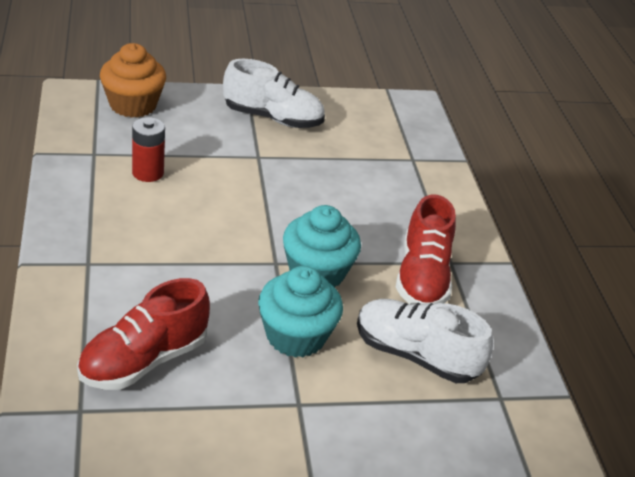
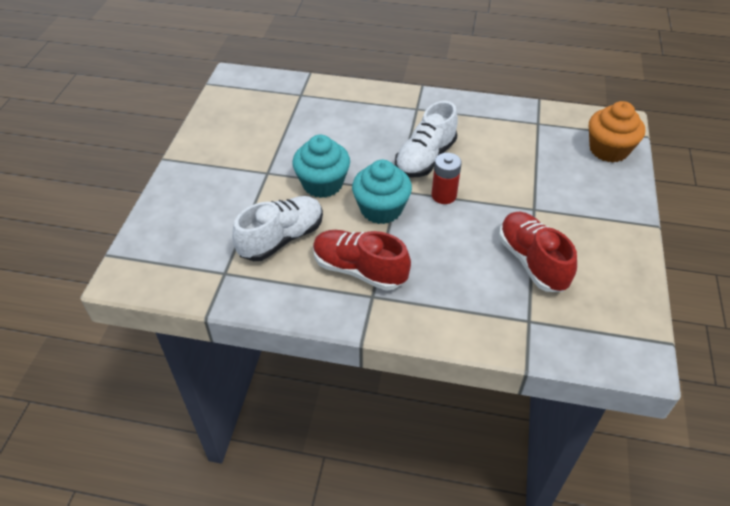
camera: 115 degrees right, 10 degrees up
red shoe [77,278,210,390] -> red shoe moved to [499,212,577,292]
red battery [132,117,165,182] -> red battery moved to [431,153,462,204]
white shoe [223,59,325,128] -> white shoe moved to [395,101,458,178]

